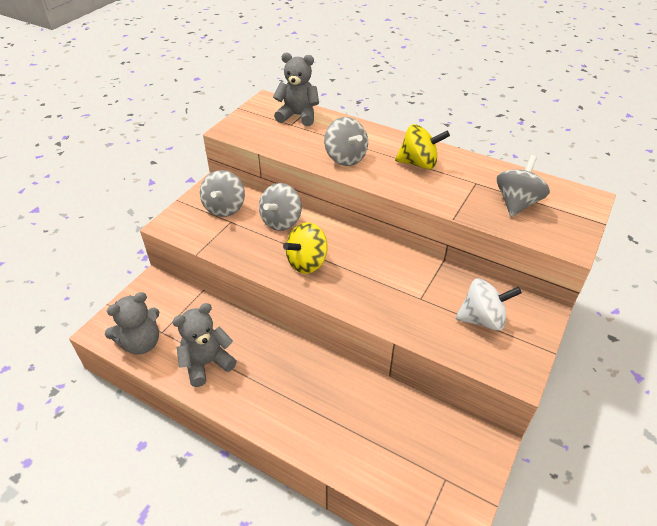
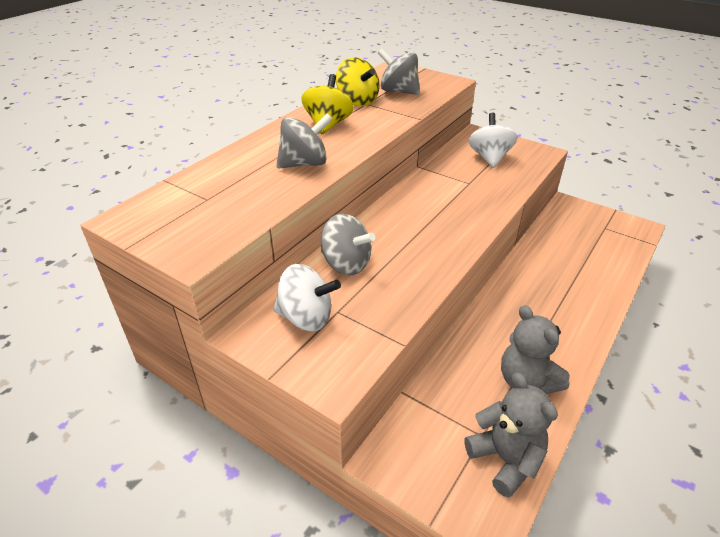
camera: 85 degrees left, 5 degrees down
grey spinning top [200,170,245,217] -> white spinning top [273,264,341,331]
grey teddy bear [273,52,319,126] -> none
yellow spinning top [283,222,328,274] -> yellow spinning top moved to [336,57,380,106]

